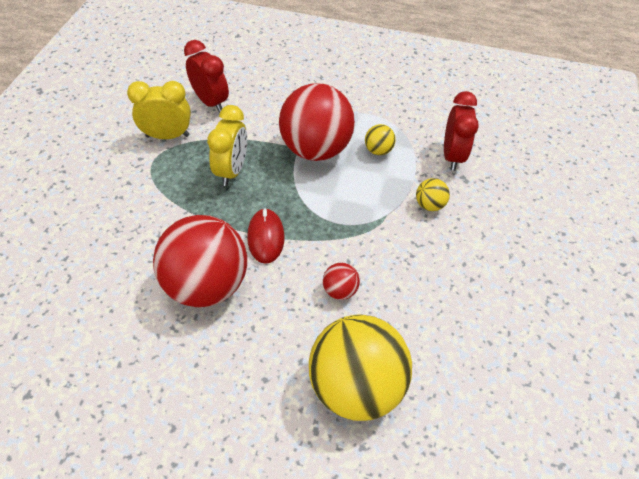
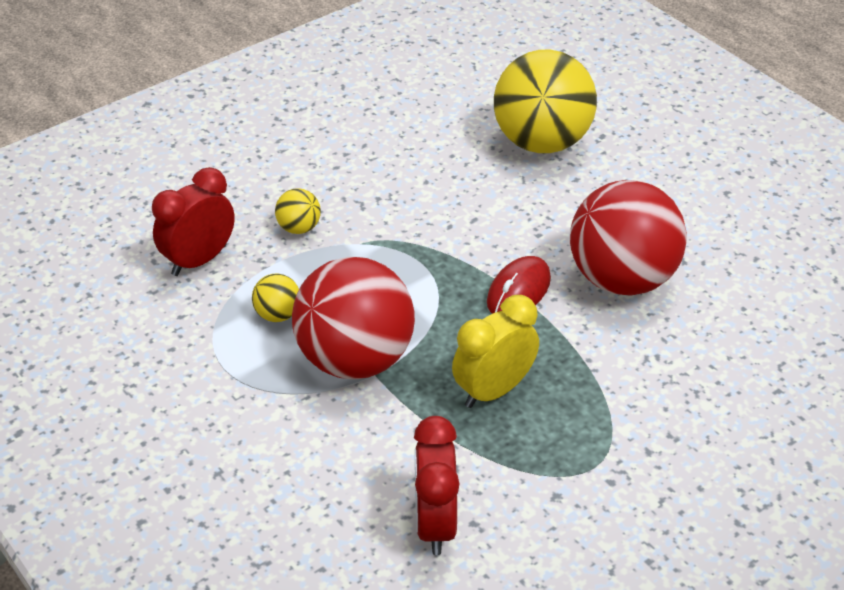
camera: 140 degrees left, 10 degrees down
yellow clock [127,81,191,139] -> none
red ball [323,263,360,300] -> none

